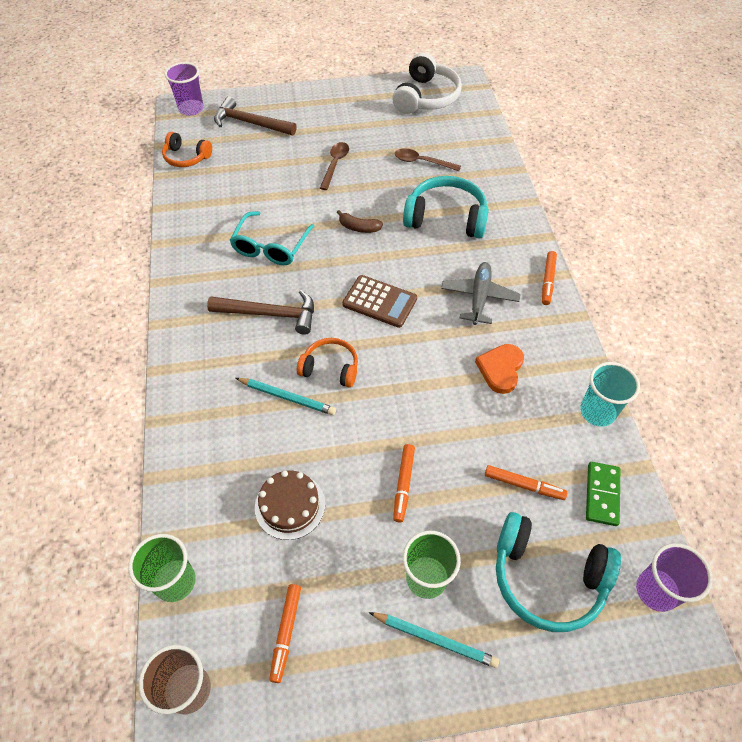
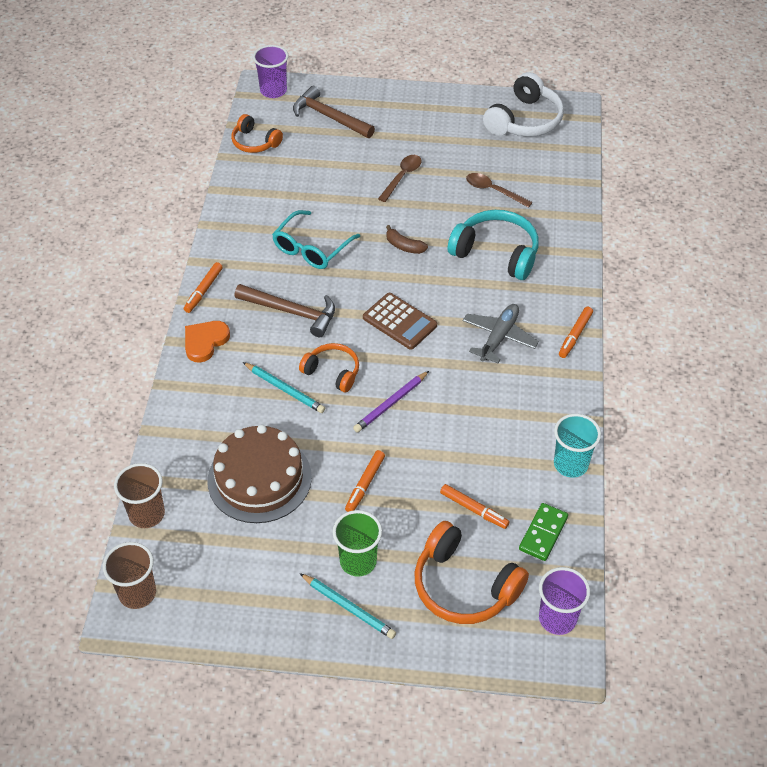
camera: 15 degrees right, 5 degrees down
green cup [128,534,196,602] -> brown cup [114,463,165,528]
brown cake [255,471,325,540] -> brown cake [207,425,312,523], size x1.63
orange marker [269,584,301,683] -> orange marker moved to [184,262,223,313]
orange heart [475,344,524,394] -> orange heart moved to [185,321,230,362]
turquoise headphones [496,512,621,632] -> orange headphones [415,521,529,624]
none -> purple pencil [353,371,429,433]

